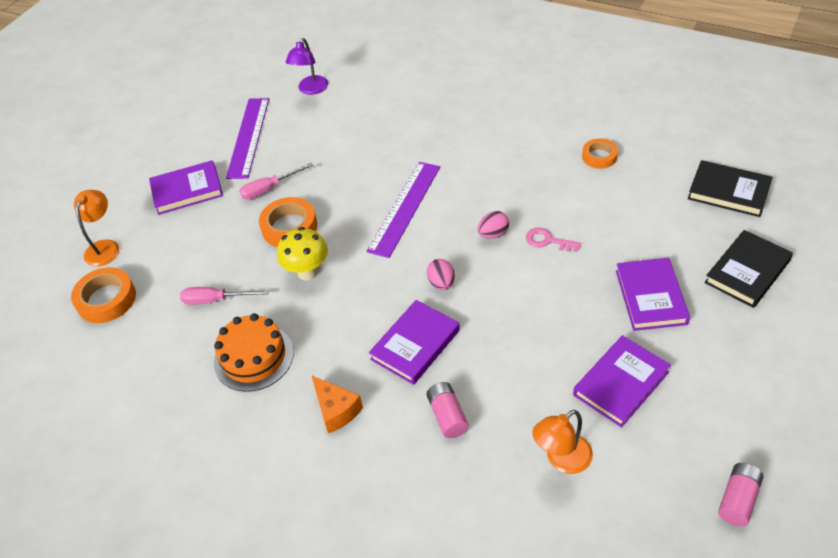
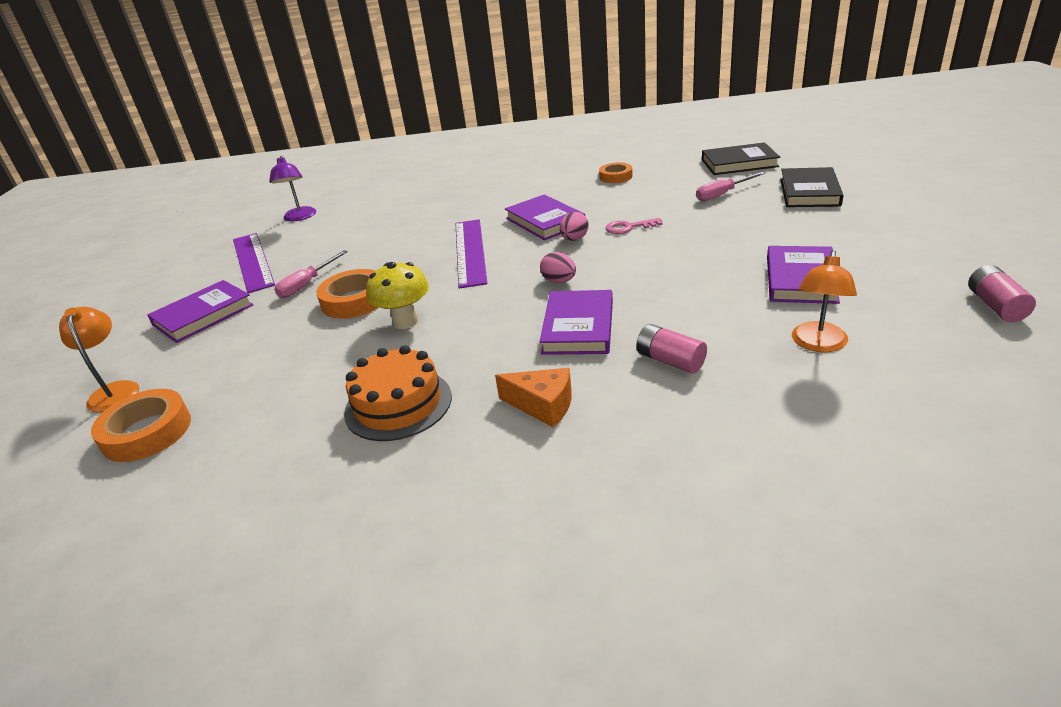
camera: 30 degrees left, 15 degrees down
pink screwdriver [180,287,269,305] -> pink screwdriver moved to [696,172,765,201]
purple book [616,258,690,331] -> purple book moved to [505,194,585,240]

